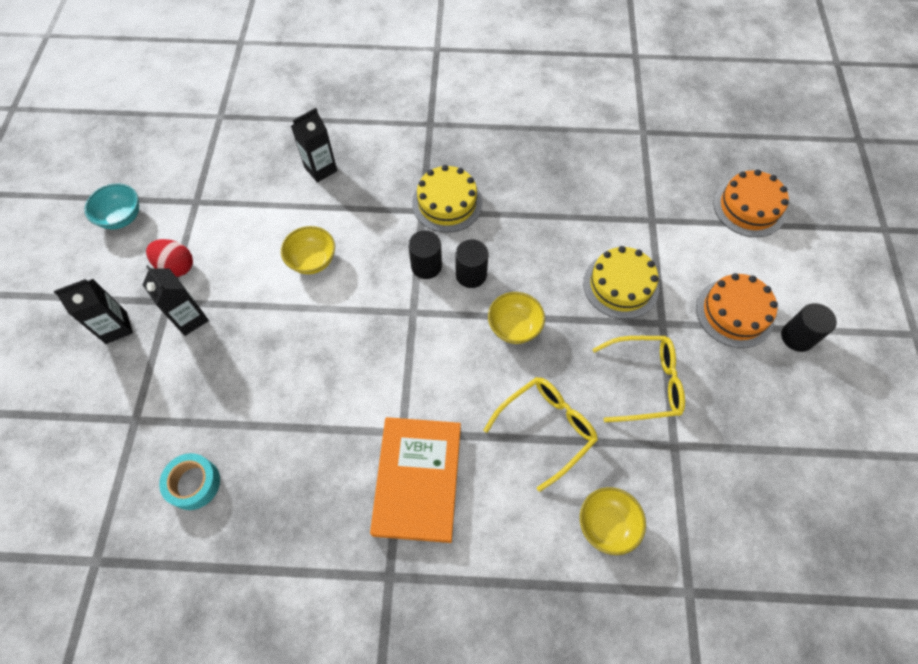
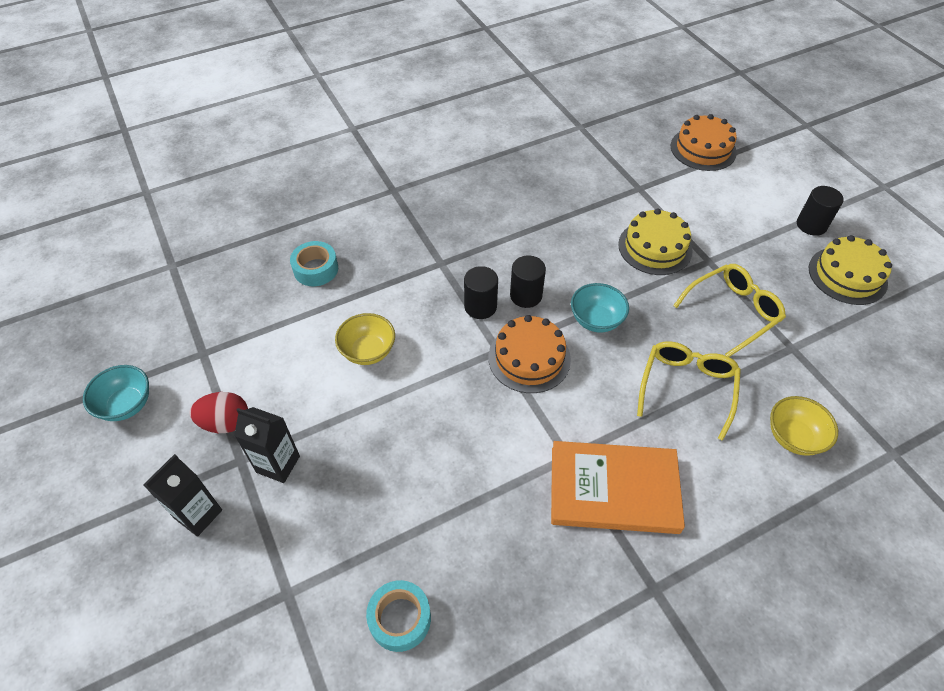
camera: 30 degrees left, 10 degrees down
black carton [291,108,337,183] -> turquoise tape [290,241,338,286]
orange book [370,417,461,543] -> orange book turned 60 degrees counterclockwise [551,441,685,534]
yellow cake [412,165,482,233] -> yellow cake moved to [809,235,892,305]
yellow bowl [488,292,545,344] -> turquoise bowl [571,283,629,333]
orange cake [696,273,778,348] -> orange cake moved to [488,315,571,393]

